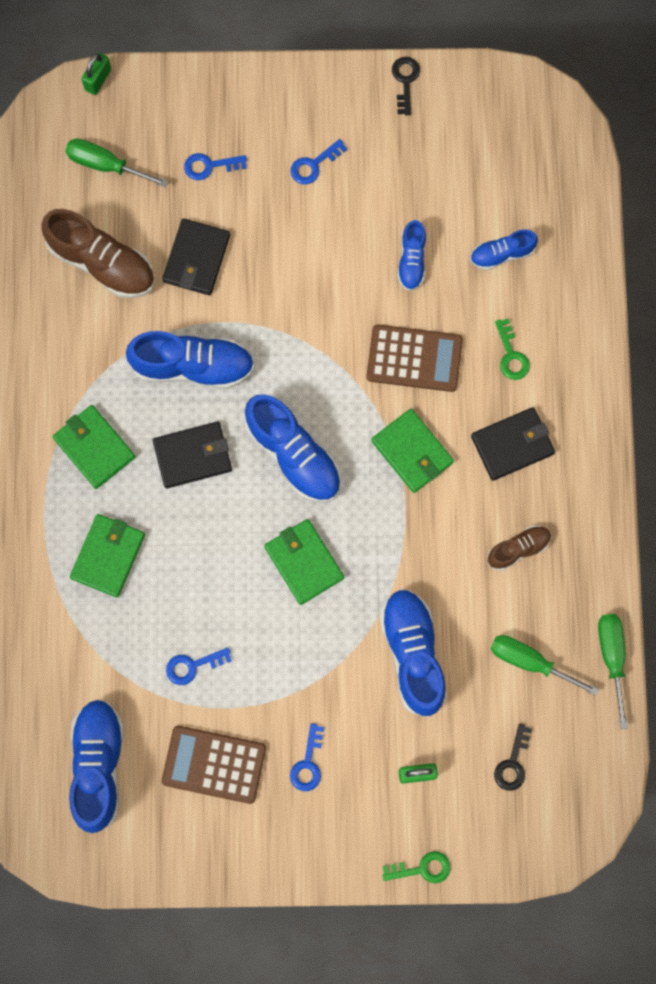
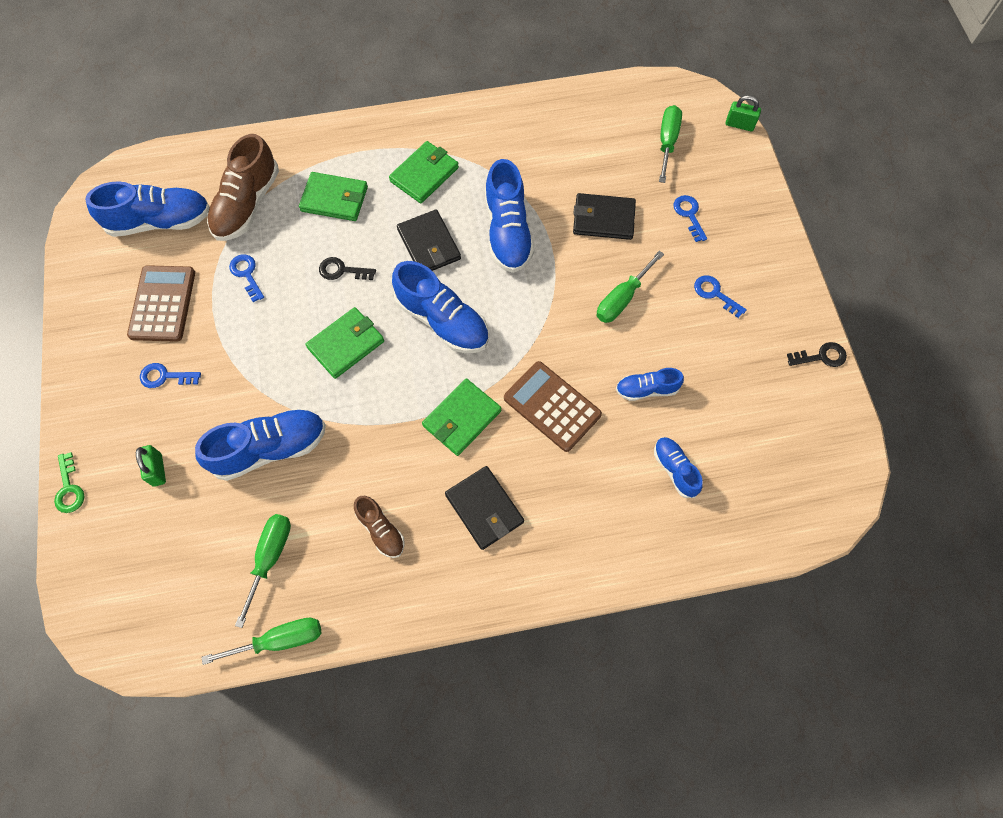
camera: 80 degrees right, 10 degrees down
brown shoe [41,209,155,298] -> brown shoe moved to [207,134,279,241]
blue shoe [245,394,341,503] -> blue shoe turned 90 degrees counterclockwise [392,261,489,353]
brown calculator [366,325,463,392] -> brown calculator turned 135 degrees clockwise [504,361,602,452]
black key [494,724,532,791] -> black key moved to [319,257,376,280]
green key [495,319,530,380] -> none
none -> green screwdriver [597,251,664,323]

